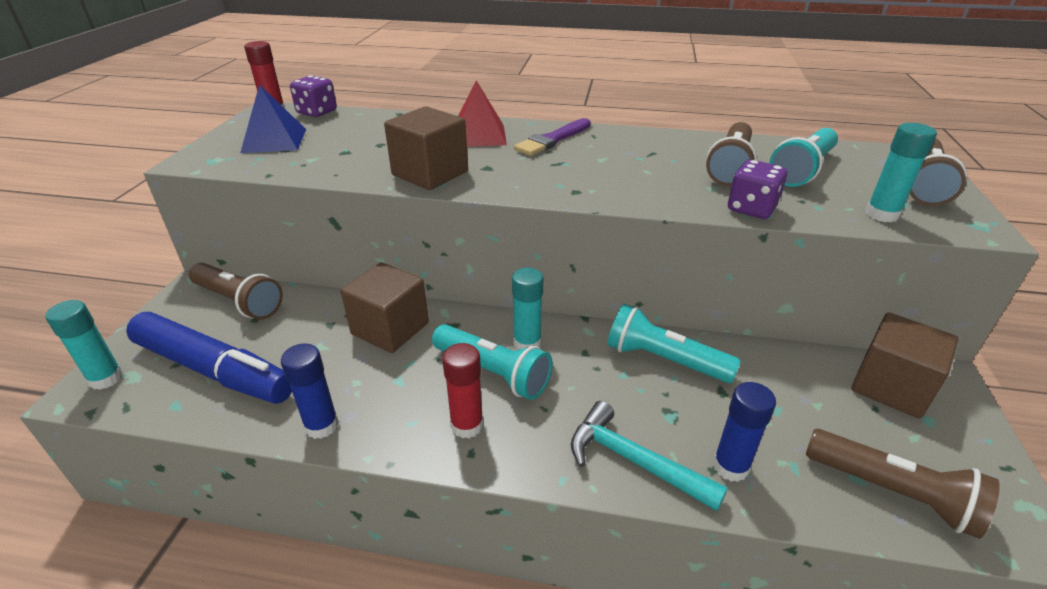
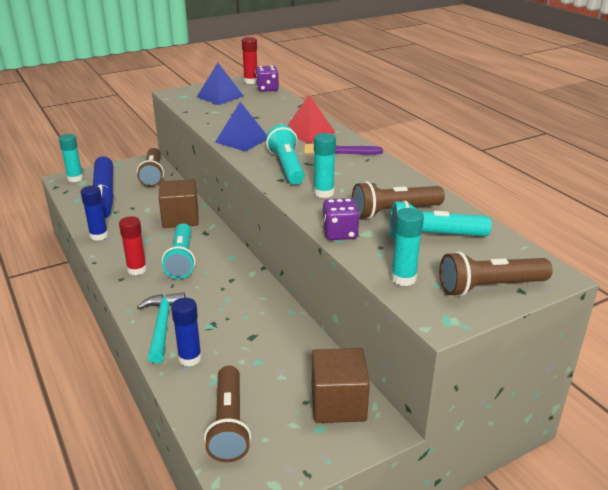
camera: 50 degrees right, 5 degrees down
brown cube [384,106,468,190] -> blue pyramid [215,102,267,152]
turquoise glue stick [512,268,543,350] -> turquoise glue stick moved to [314,133,336,198]
turquoise flashlight [607,304,741,383] -> turquoise flashlight moved to [266,125,305,185]

